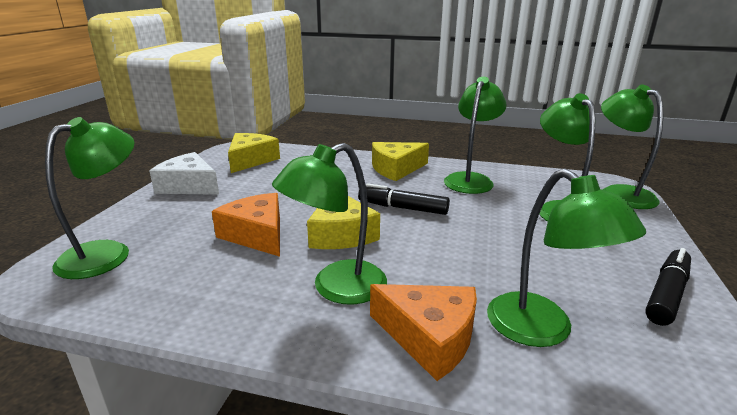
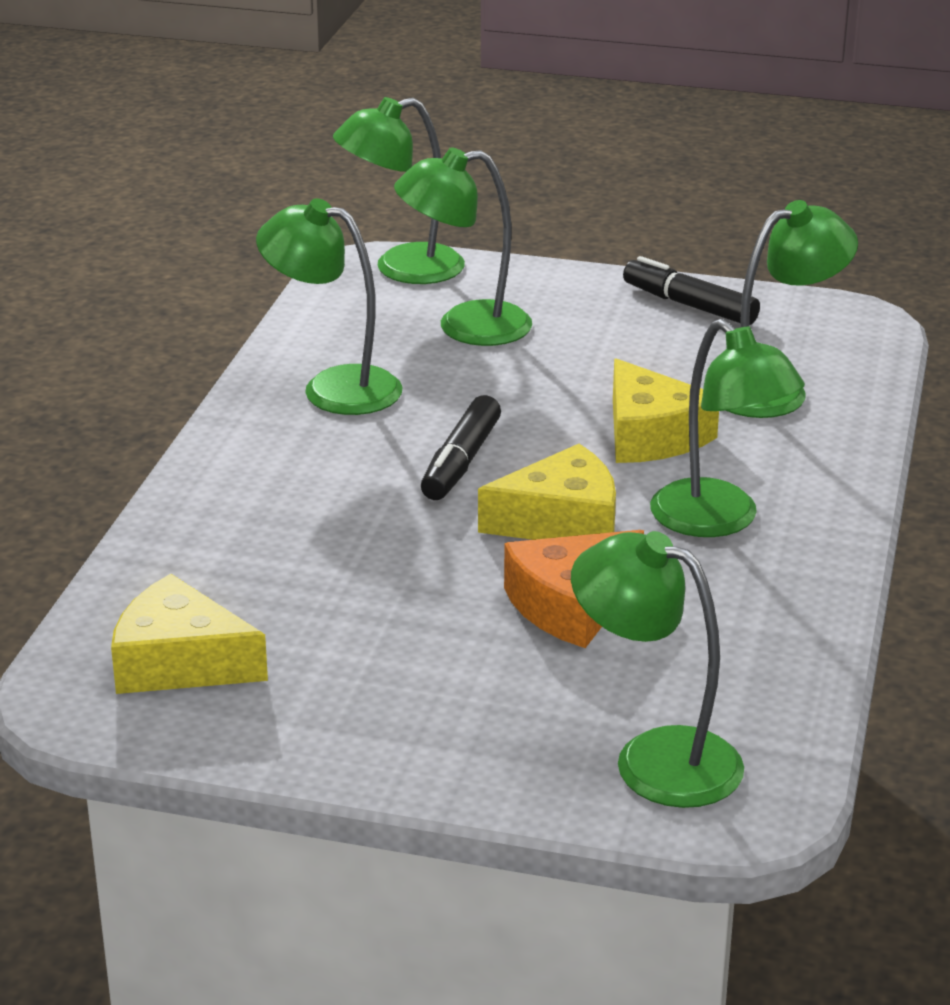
camera: 90 degrees left, 5 degrees up
white cheese [149,152,219,195] -> none
orange cheese [370,284,477,381] -> none
yellow cheese [372,142,429,181] -> yellow cheese moved to [613,358,719,463]

